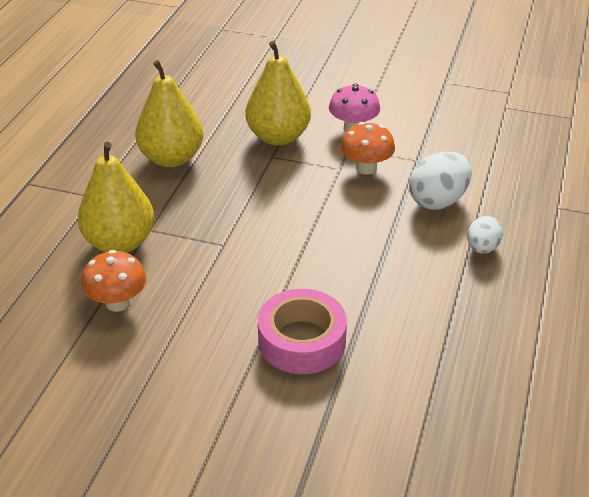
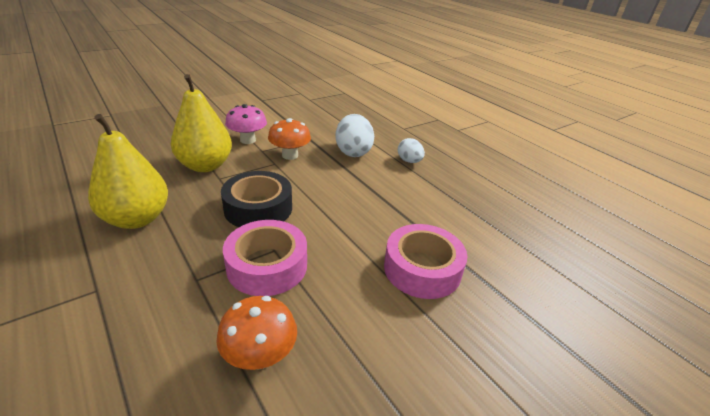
camera: 55 degrees left, 5 degrees down
yellow pear [78,142,154,253] -> none
none -> black tape [221,171,292,227]
none -> pink tape [223,220,307,296]

